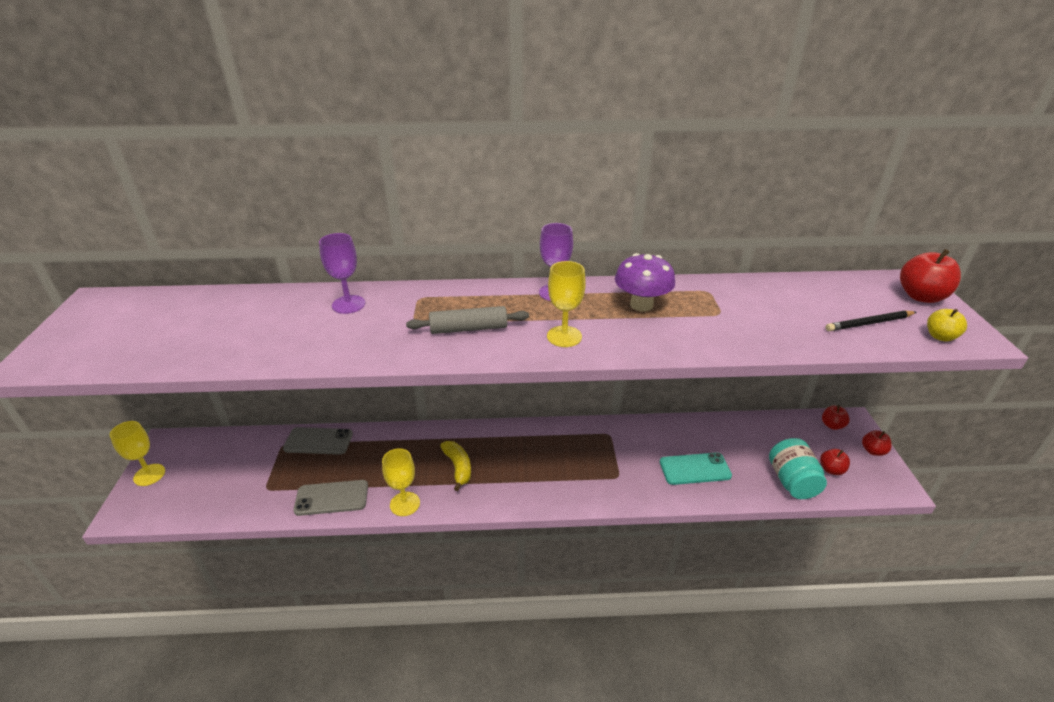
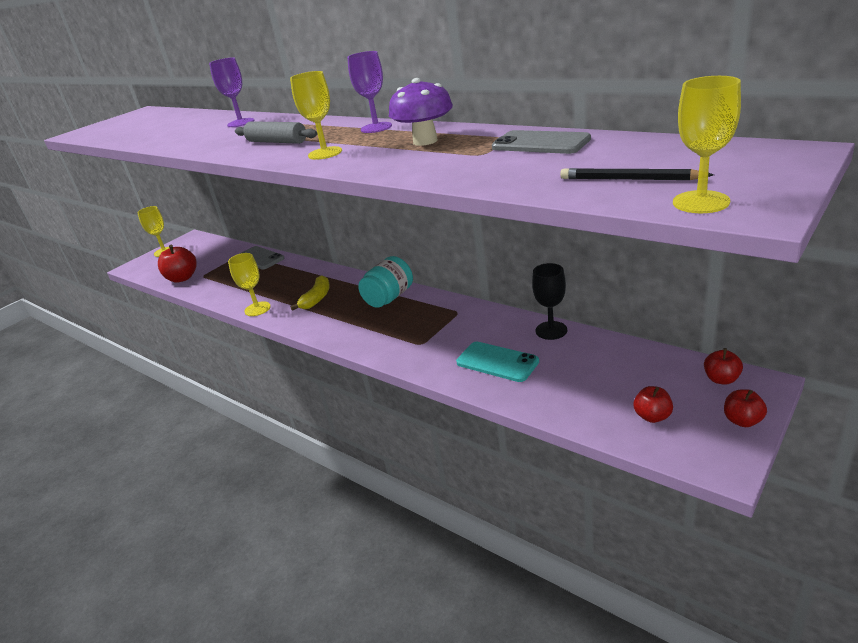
camera: 45 degrees right, 5 degrees down
grey phone [293,480,368,516] -> grey phone moved to [492,130,591,154]
turquoise jar [769,438,827,499] -> turquoise jar moved to [358,256,413,308]
red apple [900,249,961,303] -> red apple moved to [158,245,197,282]
yellow apple [927,309,967,342] -> yellow goblet [673,76,741,213]
none -> black goblet [532,263,567,340]

